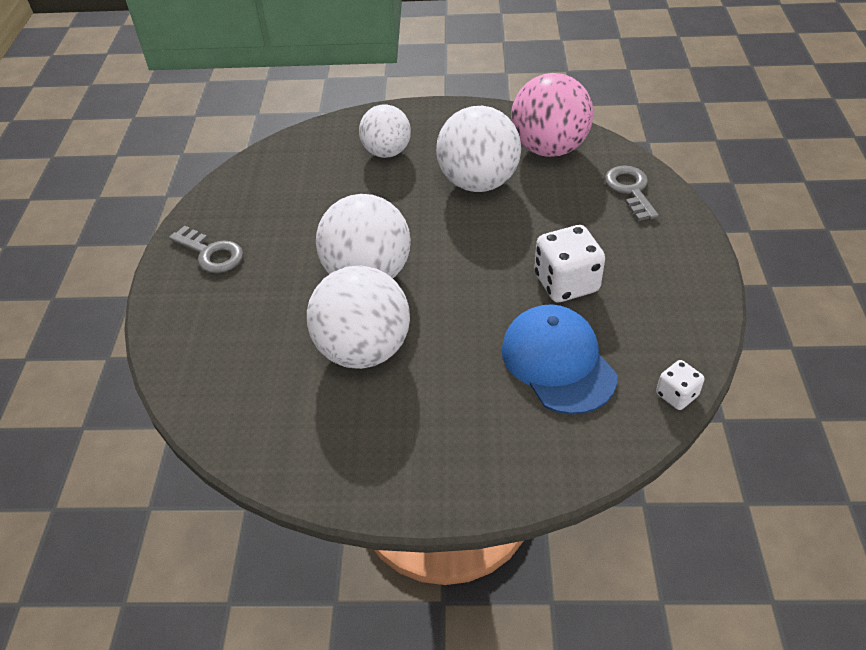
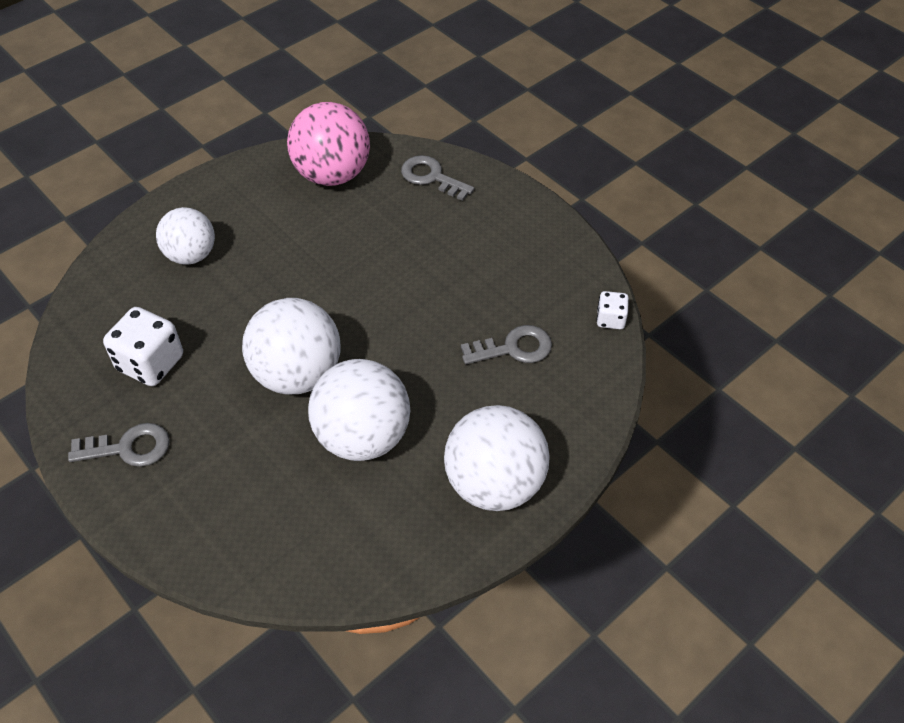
camera: 45 degrees left, 5 degrees up
white ball [436,106,521,192] -> white ball moved to [444,405,550,511]
blue cap [502,304,617,415] -> grey key [461,325,552,364]
white dice [535,225,605,302] -> white dice moved to [103,307,183,386]

